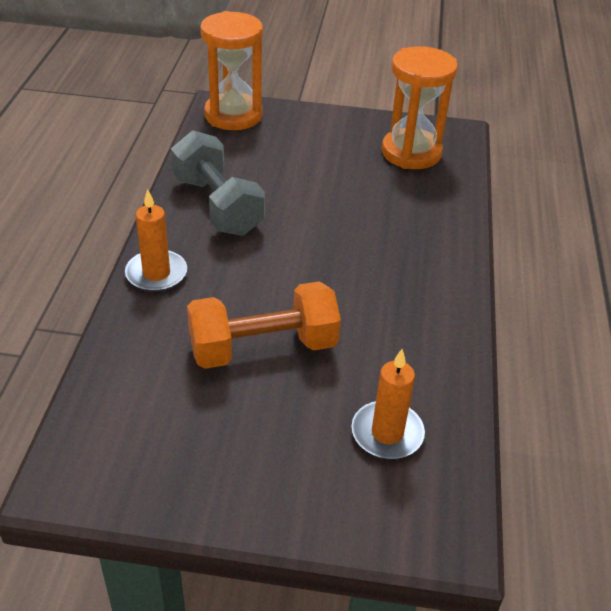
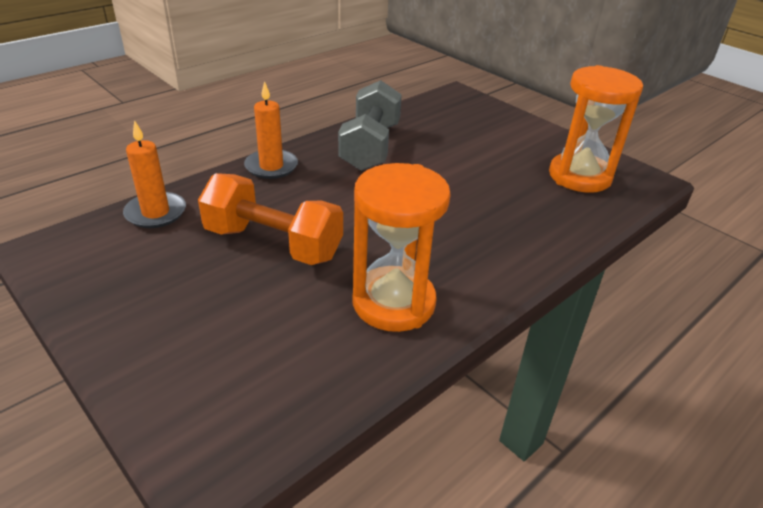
camera: 40 degrees right, 5 degrees down
orange hourglass [200,11,263,130] -> orange hourglass moved to [352,163,451,332]
orange candle [352,349,425,459] -> orange candle moved to [123,120,186,228]

